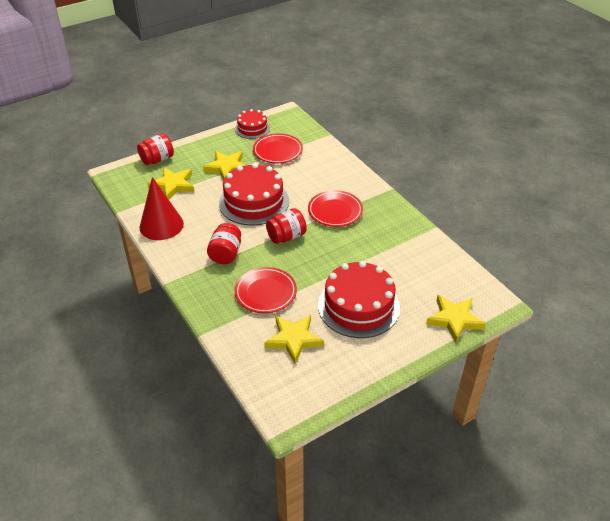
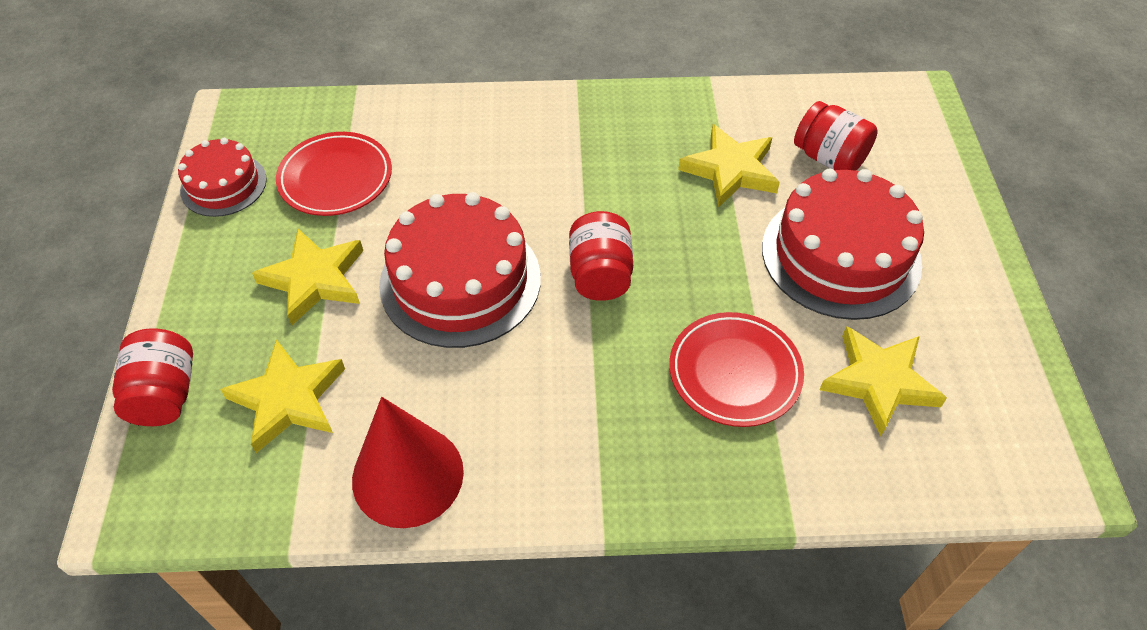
camera: 60 degrees left, 10 degrees up
red jar [207,223,241,264] -> red jar moved to [794,101,878,171]
red plate [308,190,363,227] -> none
yellow star [426,295,486,343] -> yellow star moved to [678,124,780,207]

